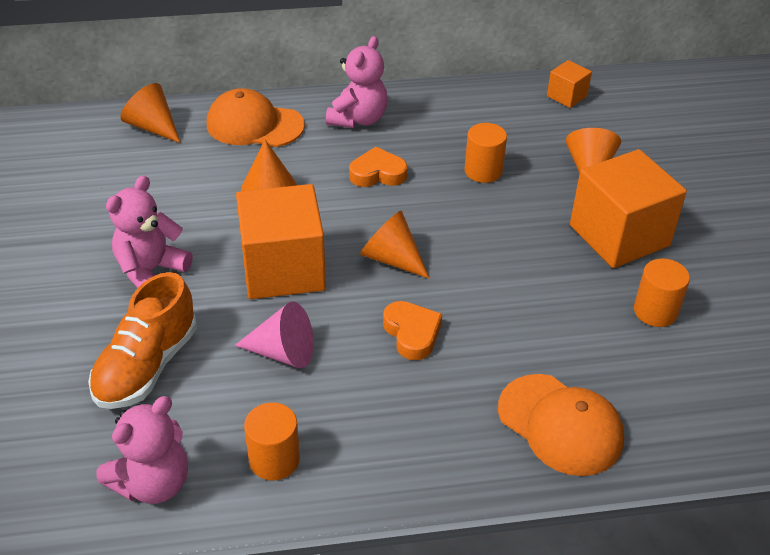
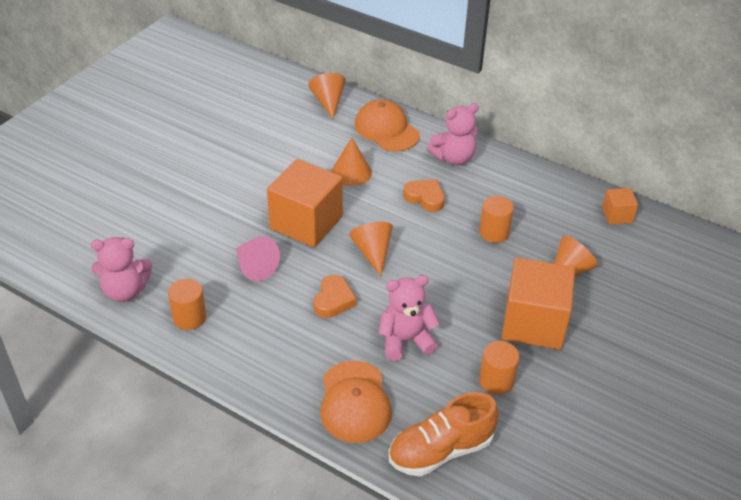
camera: 40 degrees right, 0 degrees up
orange shoe [88,272,197,409] -> orange shoe moved to [389,392,499,477]
pink teddy bear [106,176,193,288] -> pink teddy bear moved to [379,275,440,361]

